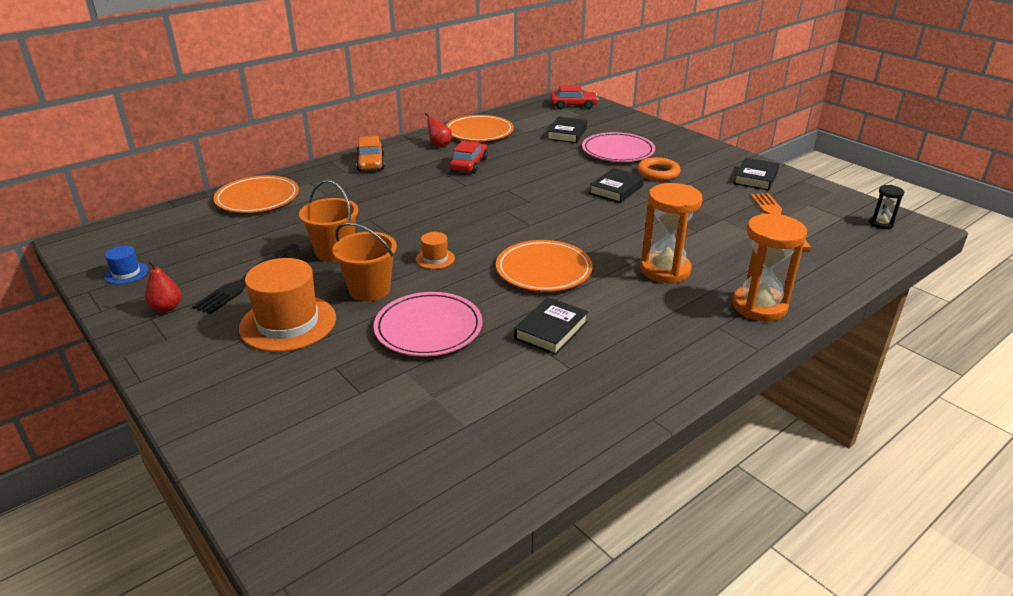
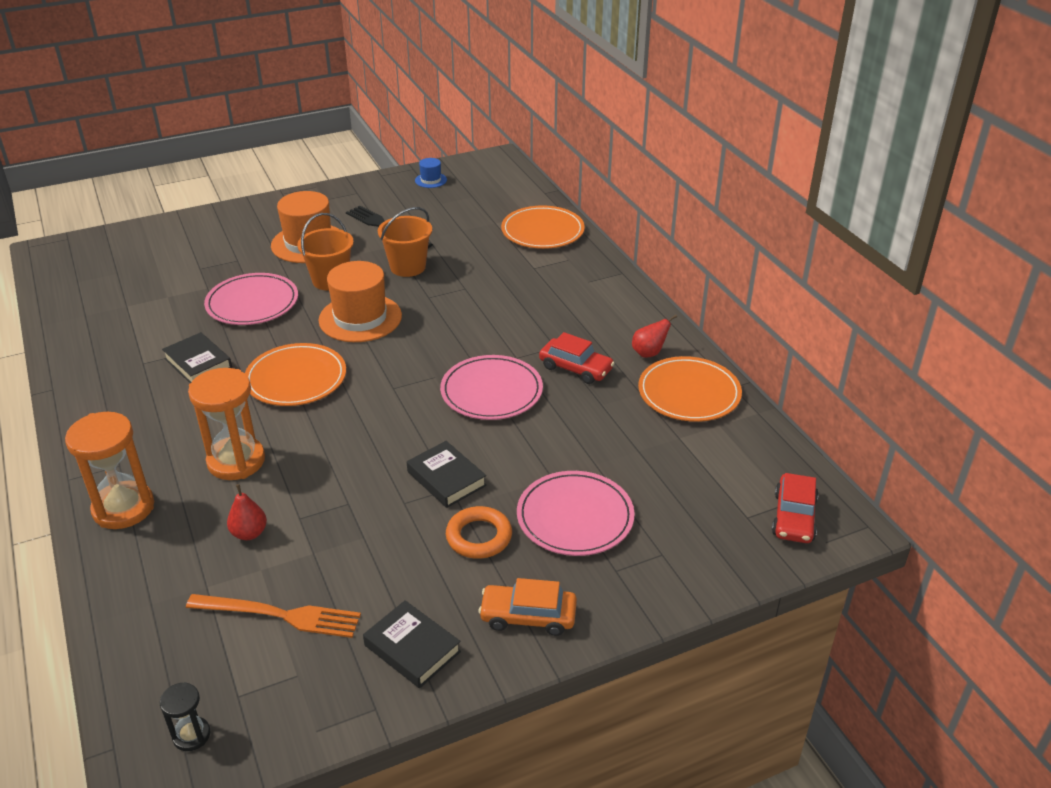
camera: 105 degrees right, 5 degrees up
red pear [145,260,181,313] -> red pear moved to [227,484,267,540]
orange car [356,136,385,171] -> orange car moved to [478,578,577,636]
orange hat [416,232,455,269] -> orange hat [318,261,402,342], size x2.13
black book [547,117,587,143] -> none
none -> pink plate [440,355,543,420]

